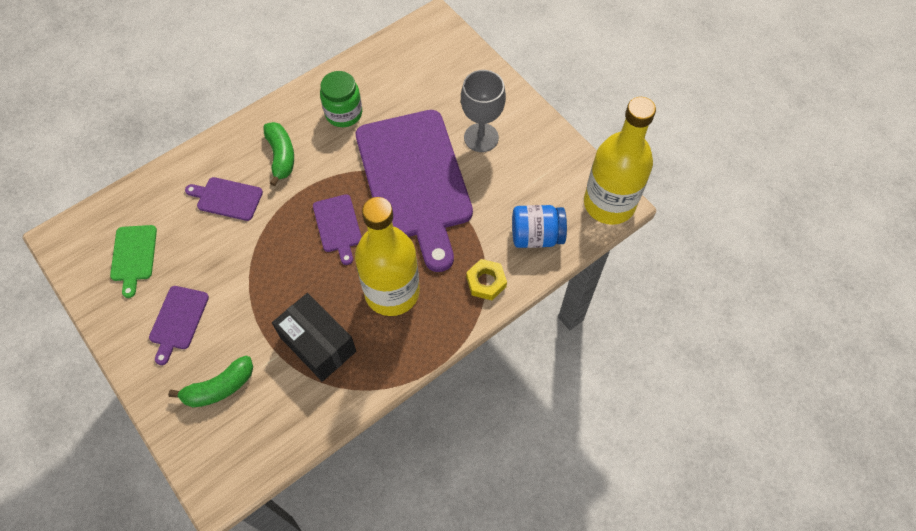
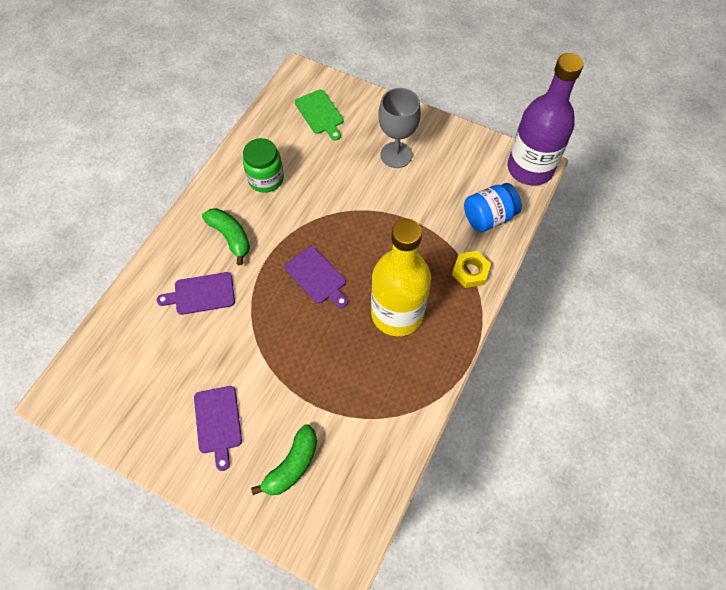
camera: 25 degrees left, 0 degrees up
green cutting board [110,225,157,298] -> green cutting board moved to [295,89,343,141]
black box [272,293,356,382] -> none
purple cutting board [356,110,473,272] -> none
yellow bottle [584,97,656,225] -> purple bottle [508,53,584,186]

